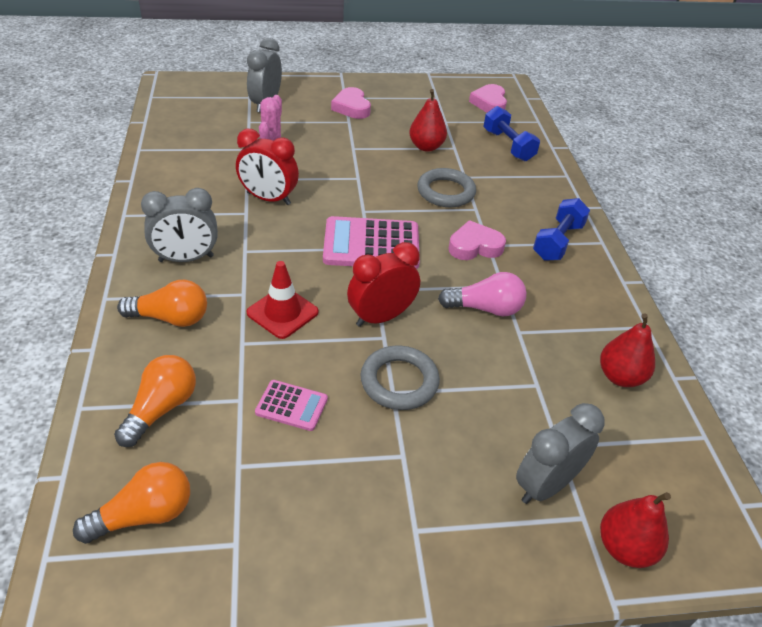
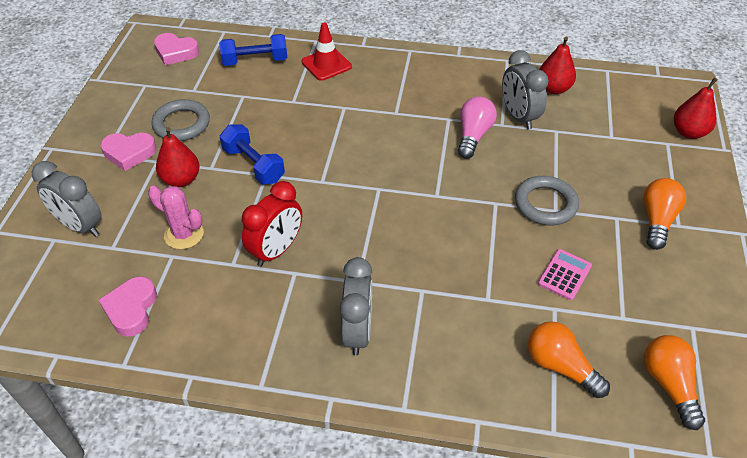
camera: 70 degrees left, 5 degrees up
orange light bulb [117,280,207,327] -> orange light bulb moved to [643,178,686,250]
red traffic cone [247,261,319,339] -> red traffic cone moved to [302,23,352,81]
pink calculator [323,216,420,269] -> none
red clock [347,242,420,327] -> none
red pear [409,89,447,152] -> red pear moved to [156,127,200,187]
grey ring [417,168,476,207] -> grey ring moved to [152,99,210,141]
pink heart [449,220,506,260] -> pink heart moved to [99,276,157,337]
grey clock [516,403,604,504] -> grey clock moved to [502,50,549,130]
blue dumbbell [533,198,590,261] -> blue dumbbell moved to [220,124,285,184]

